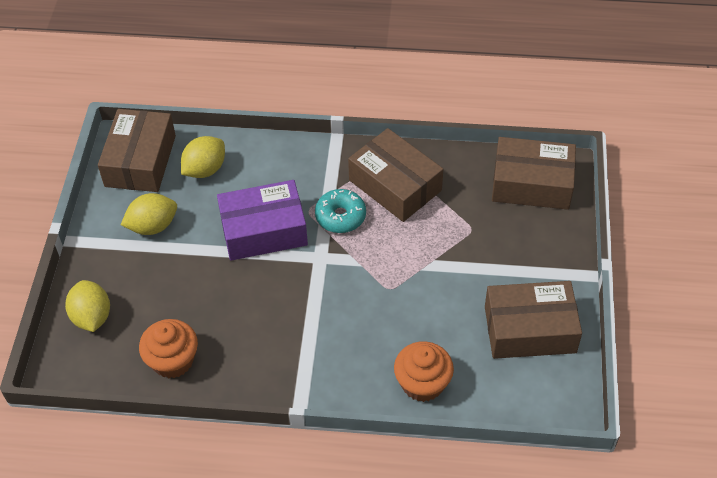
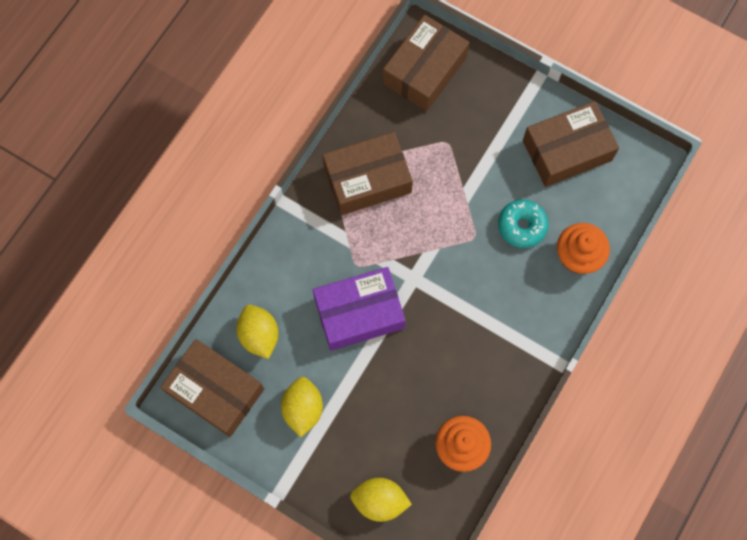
camera: 65 degrees left, 20 degrees up
purple box [217,180,308,261] -> purple box turned 60 degrees clockwise [313,267,406,351]
turquoise donut [315,189,366,233] -> turquoise donut moved to [498,200,549,248]
brown box [485,281,582,359] -> brown box turned 45 degrees clockwise [523,101,619,187]

